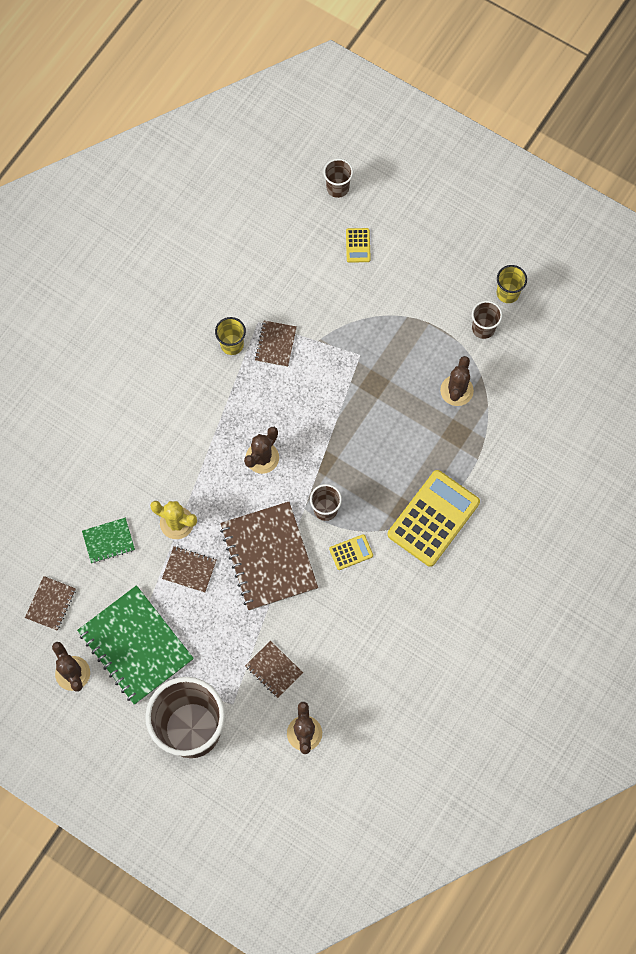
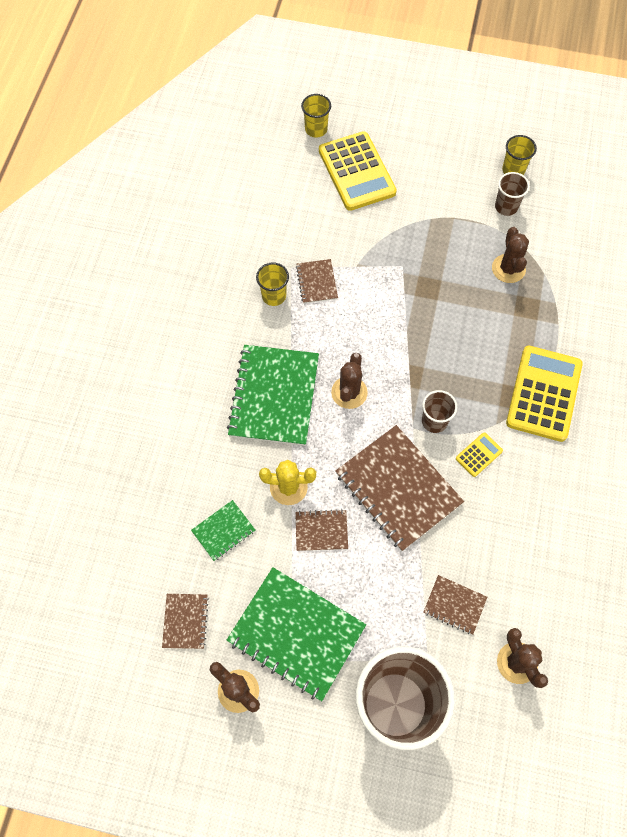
camera: 20 degrees left, 5 degrees down
brown cup [323,158,353,198] -> yellow cup [301,94,331,138]
yellow calculator [346,228,371,263] -> yellow calculator [319,131,397,211], size x2.25
none -> green notebook [227,345,319,446]

